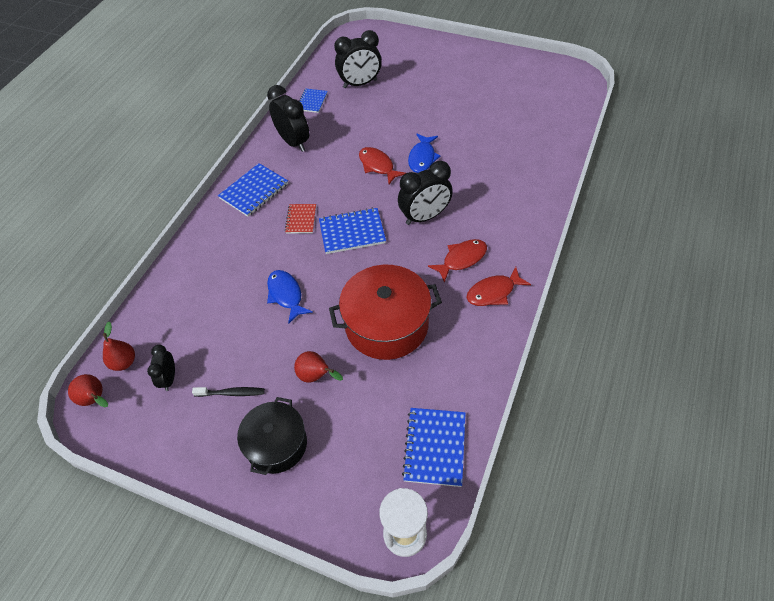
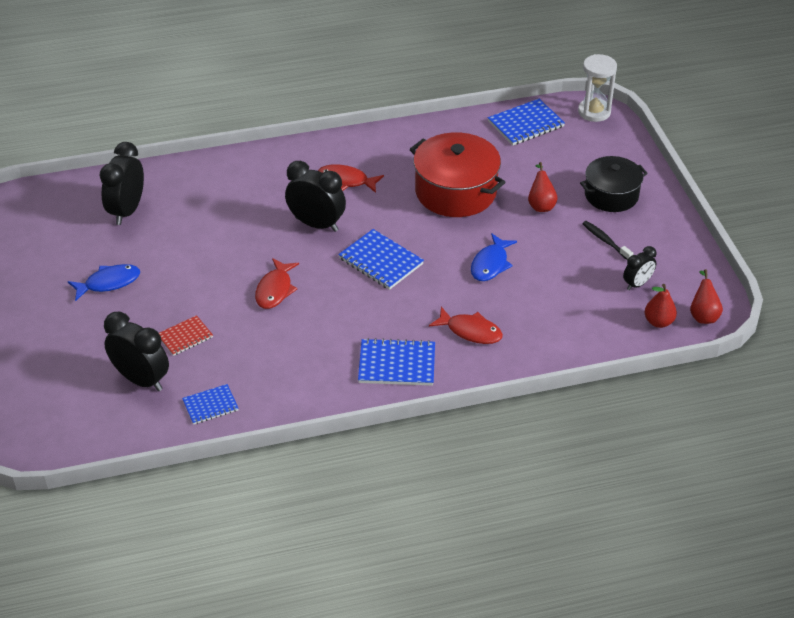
camera: 130 degrees left, 10 degrees down
black clock [267,85,309,152] -> black clock moved to [100,142,144,225]
red notebook [285,204,316,233] -> red notebook moved to [159,315,213,356]
blue fish [408,134,441,173] -> blue fish moved to [68,264,140,301]
red fish [466,267,531,306] -> red fish moved to [429,307,503,344]

